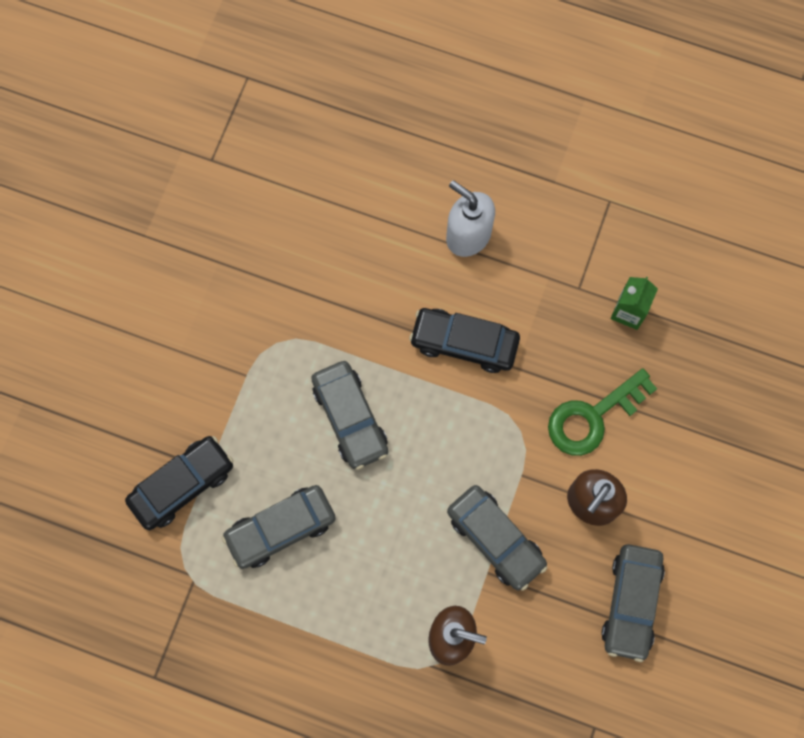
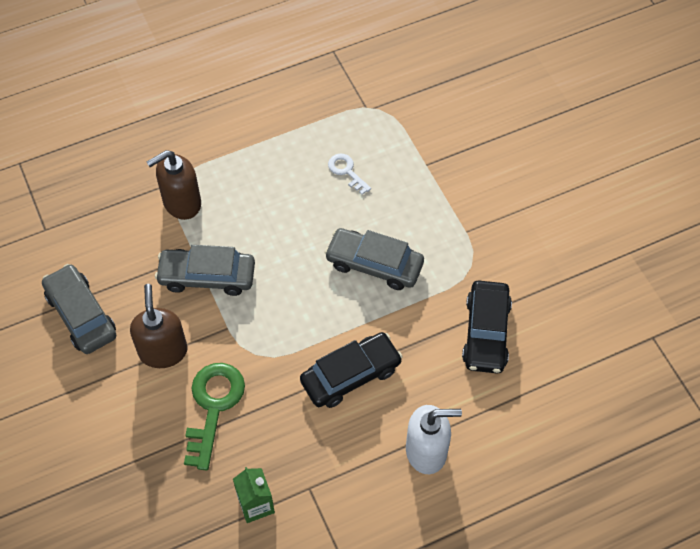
camera: 135 degrees right, 15 degrees down
black car [125,436,233,530] -> black car moved to [462,280,512,373]
grey car [222,485,336,569] -> white key [328,154,371,195]

